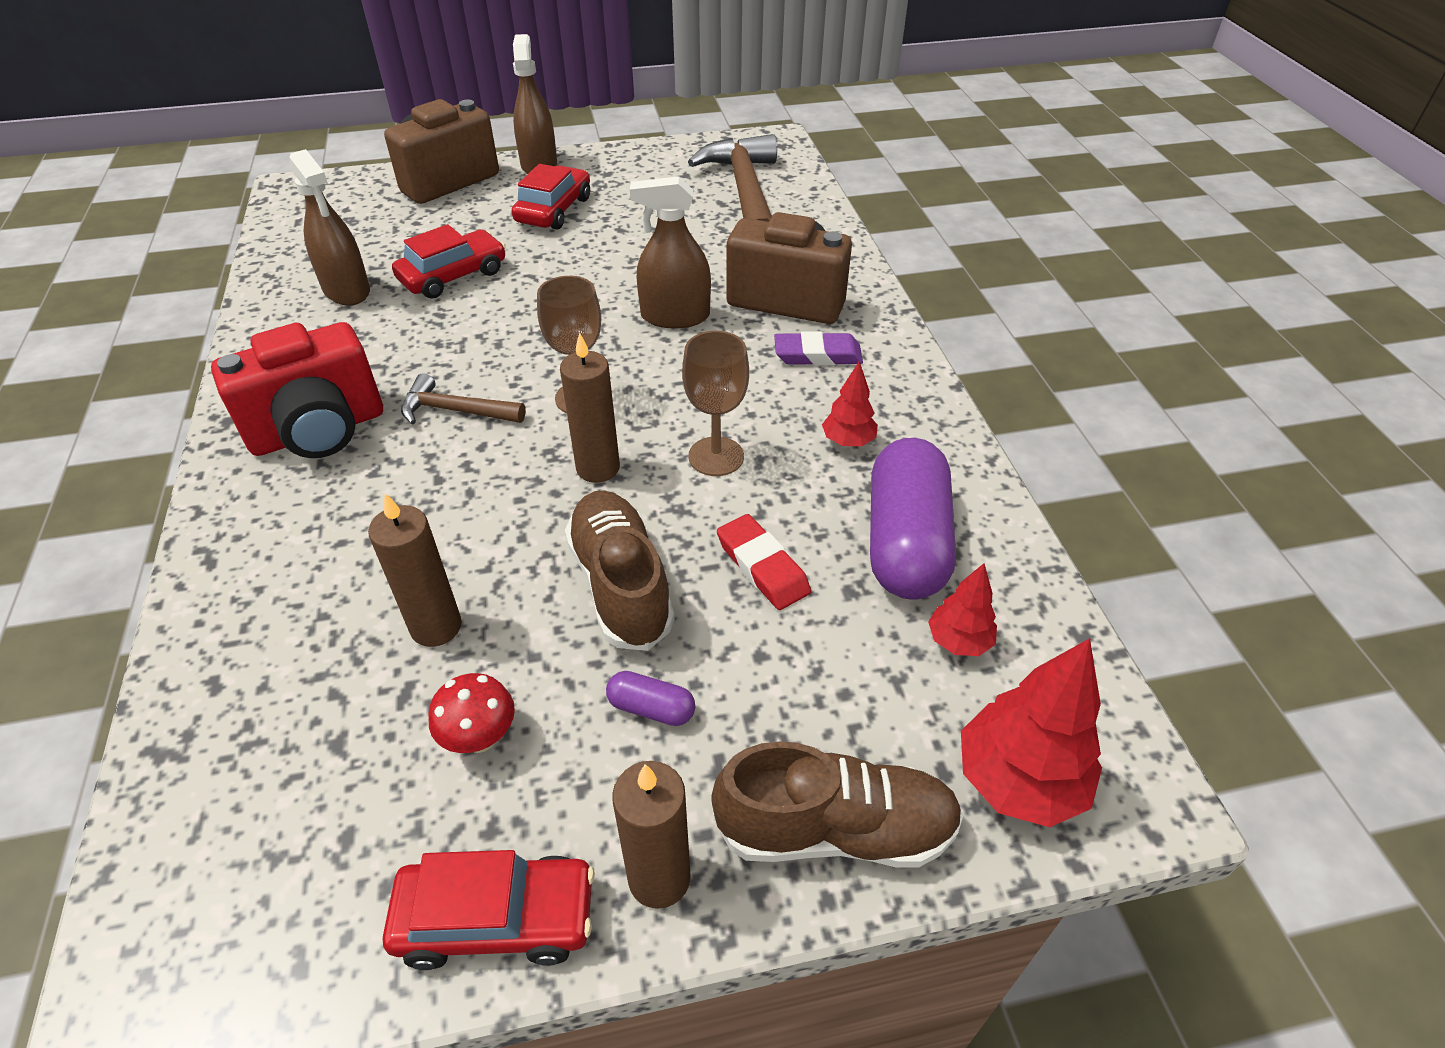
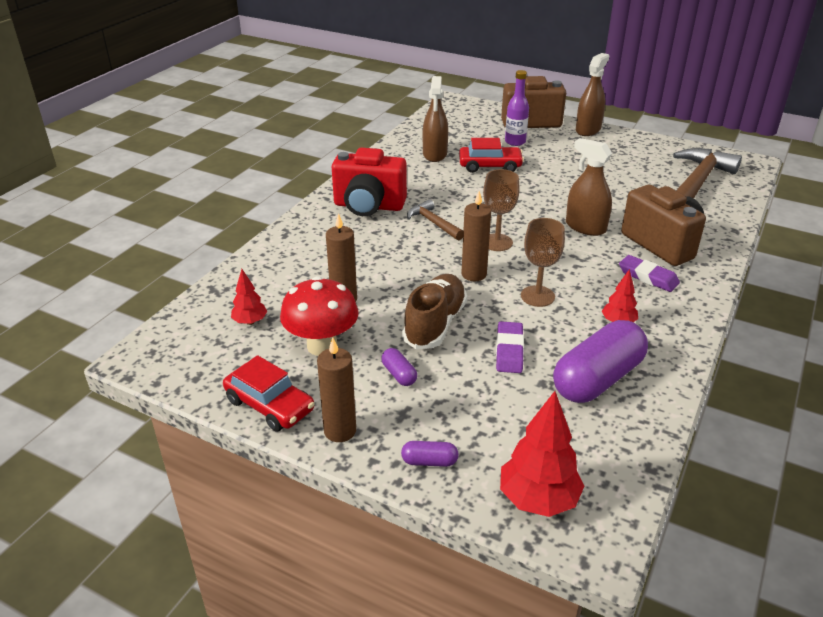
camera: 40 degrees right, 10 degrees down
red mushroom [428,673,515,753] -> red mushroom [280,276,359,356], size x1.81
red car [512,164,590,230] -> none
brown shoe [711,741,963,868] -> purple capsule [401,441,459,467]
red eraser [717,514,811,610] -> purple eraser [496,321,524,373]
red tree [928,563,997,656] -> red tree moved to [231,269,267,325]
none -> purple bottle [505,70,529,146]

